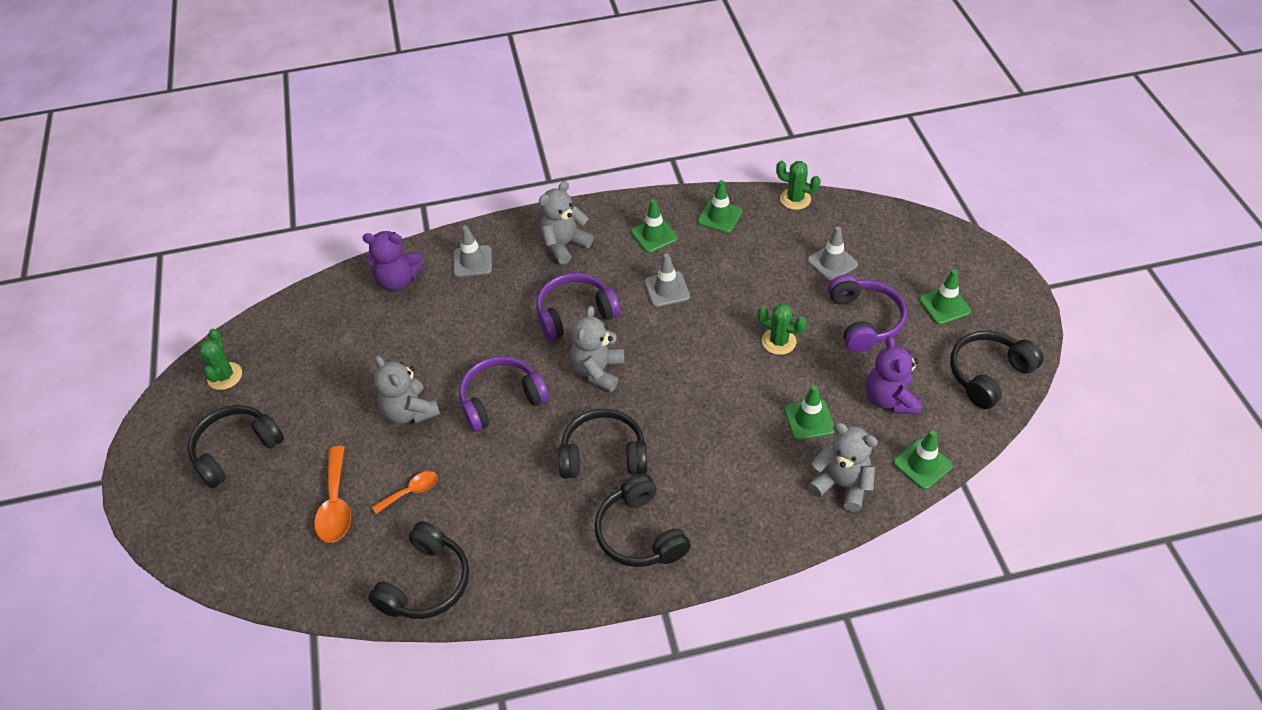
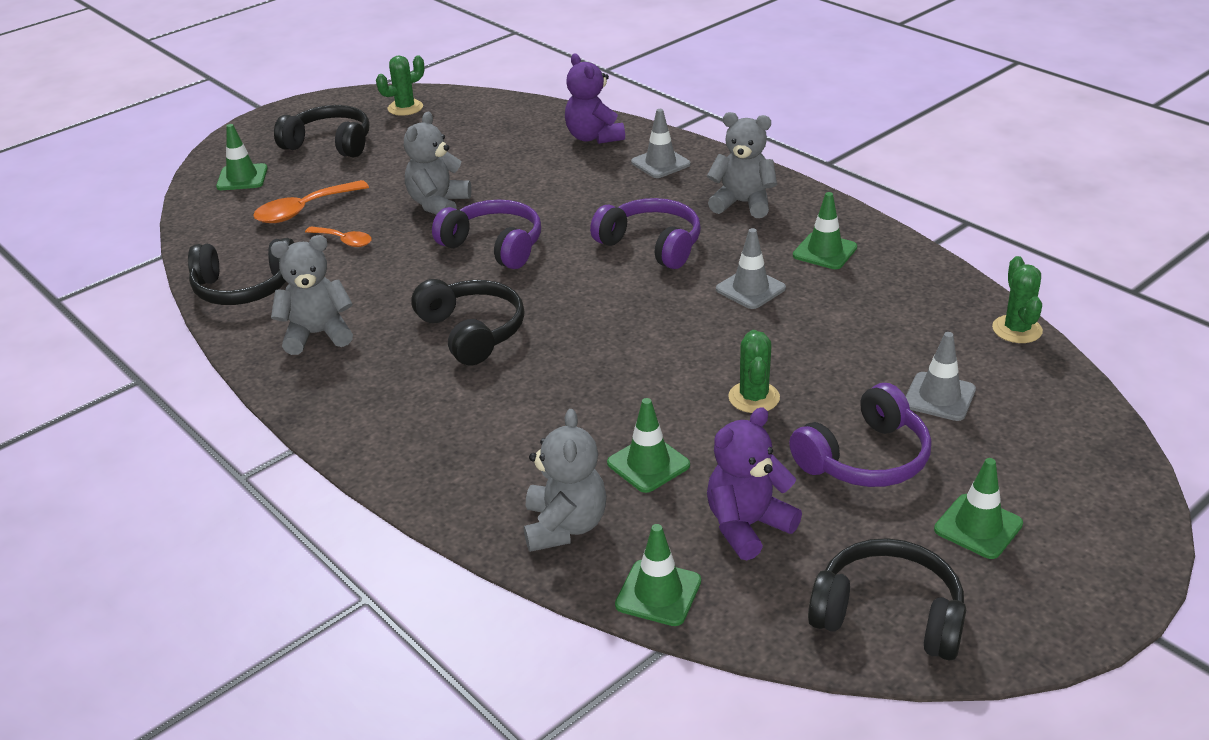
camera: 60 degrees right, 15 degrees down
grey teddy bear [570,306,624,392] -> grey teddy bear moved to [271,235,353,355]
black headphones [595,473,691,567] -> none
green traffic cone [697,180,743,233] -> green traffic cone moved to [216,124,268,190]

